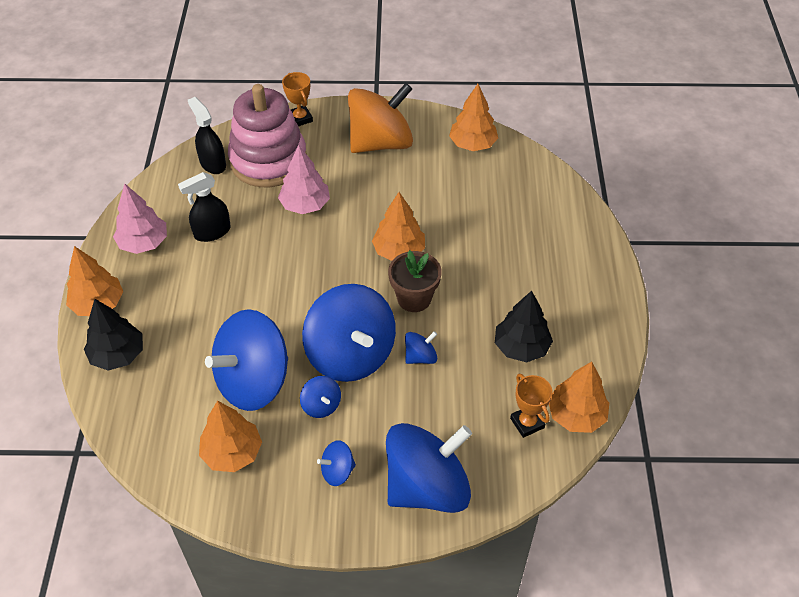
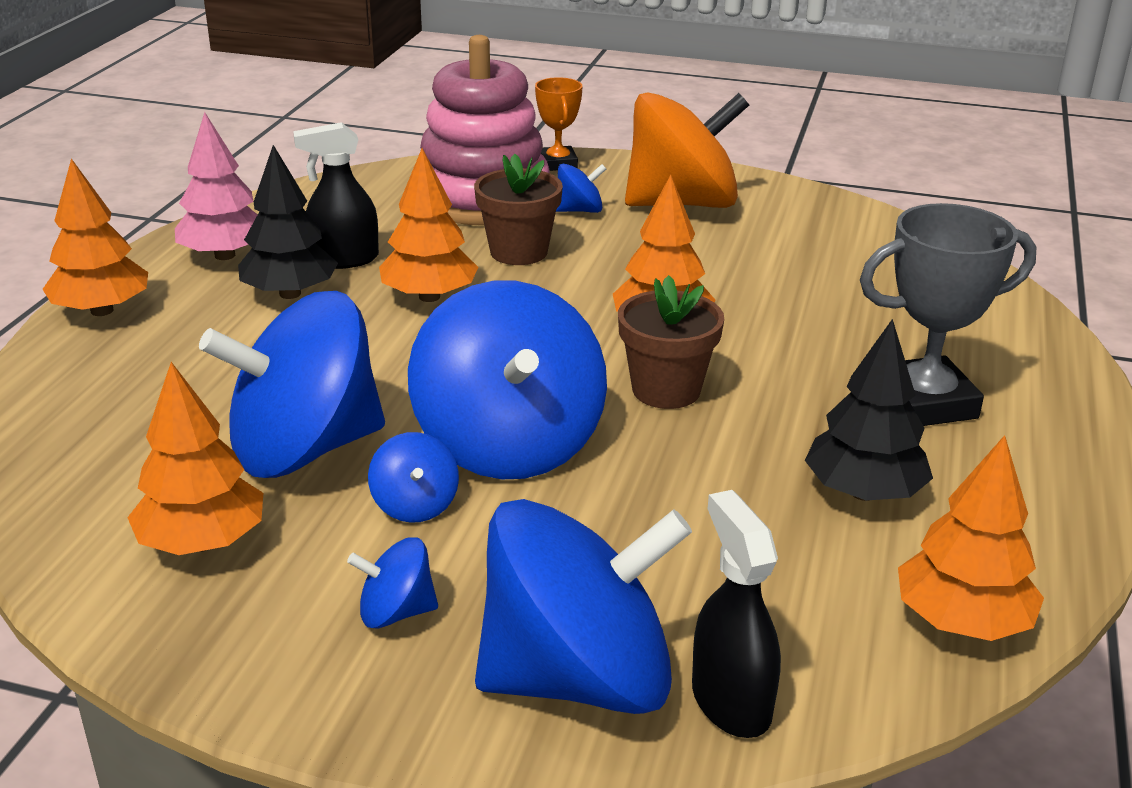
camera: 15 degrees right, 20 degrees down
black tree [84,299,143,371] -> black tree moved to [238,145,338,299]
black spray bottle [188,97,226,174] -> black spray bottle moved to [692,490,781,738]
pink tree [278,145,330,214] -> brown flower pot [474,154,563,265]
blue spinning top [405,331,437,364] -> blue spinning top moved to [556,164,606,213]
orange tree [449,84,498,151] -> orange tree moved to [379,148,478,302]
orange trophy [510,374,552,438] -> none
none -> grey trophy [860,203,1037,426]

